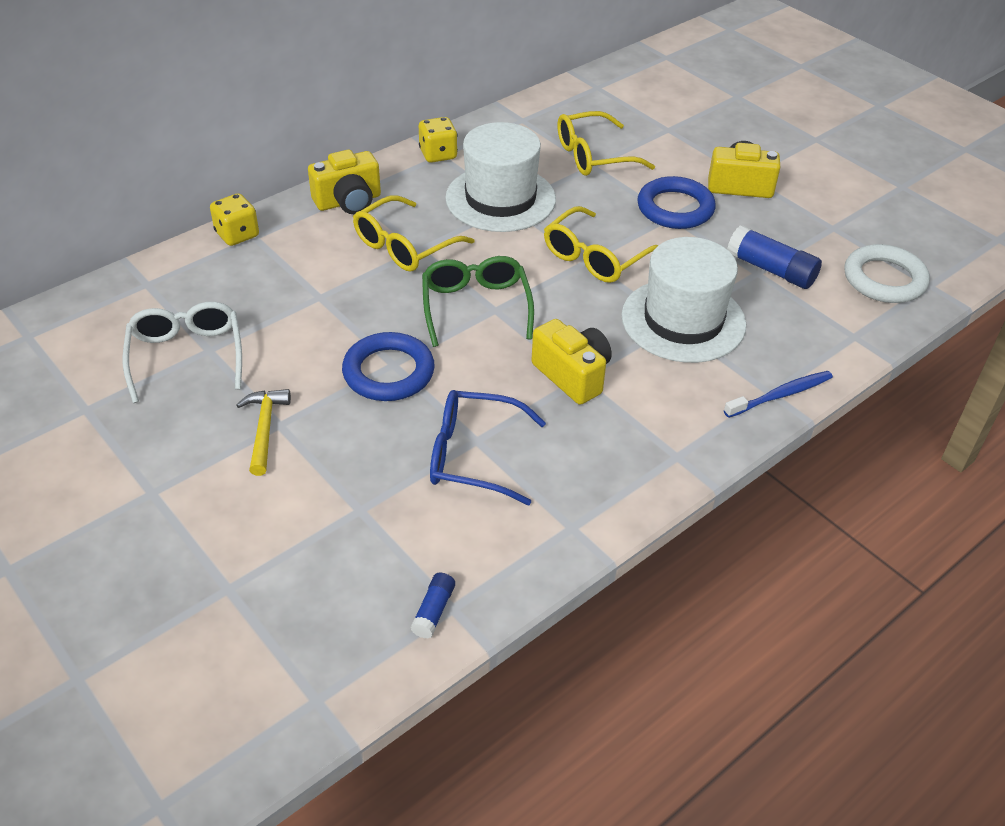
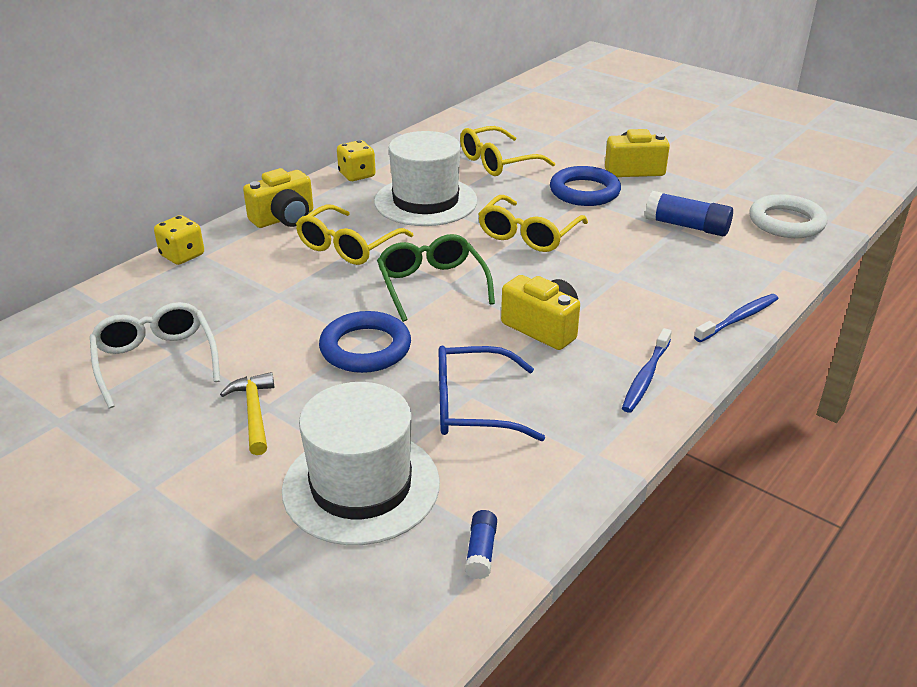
camera: 10 degrees left, 10 degrees down
white hat [621,237,746,363] -> white hat moved to [282,382,440,545]
none -> blue toothbrush [622,328,672,413]

